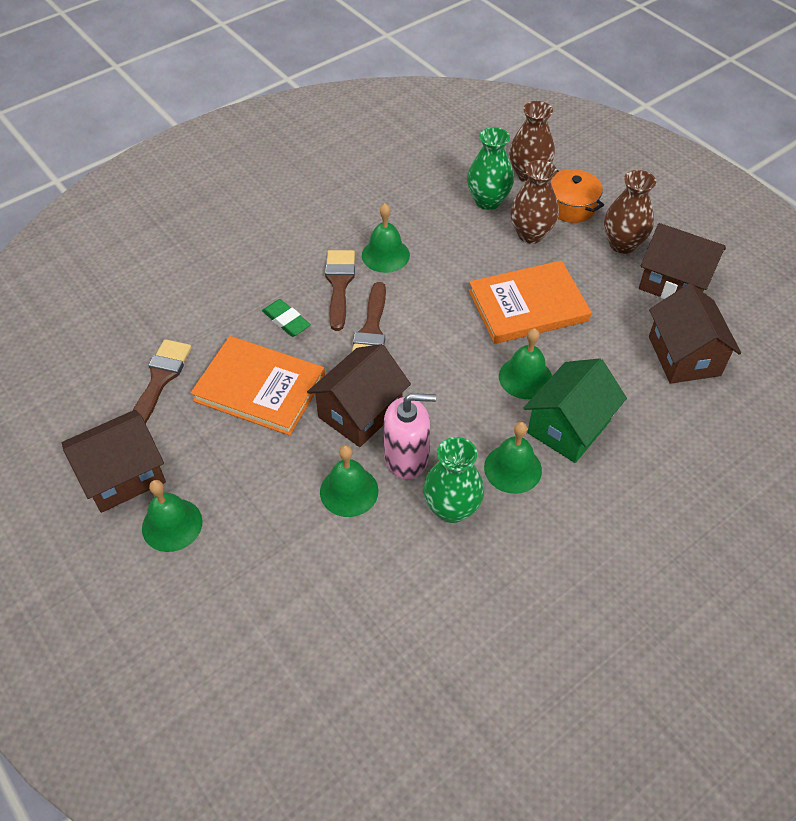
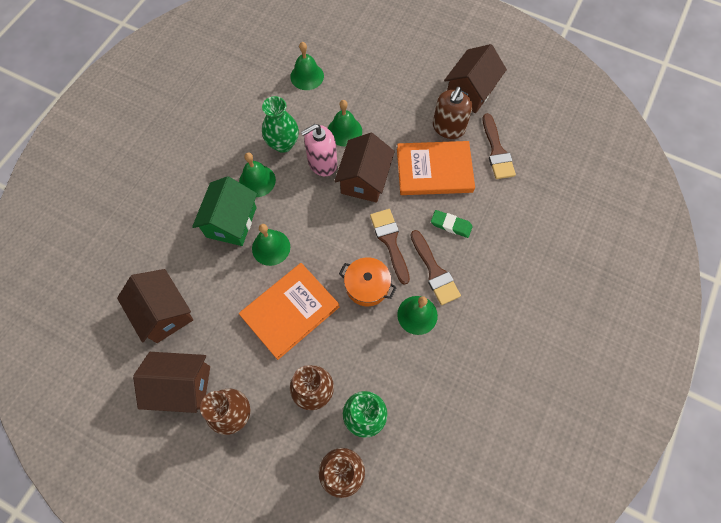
camera: 155 degrees right, 15 degrees up
green bell [142,480,203,552] -> green bell moved to [290,42,324,90]
orange pot [551,169,604,223] -> orange pot moved to [339,257,397,306]
none -> brown soap dispenser [433,87,473,139]

